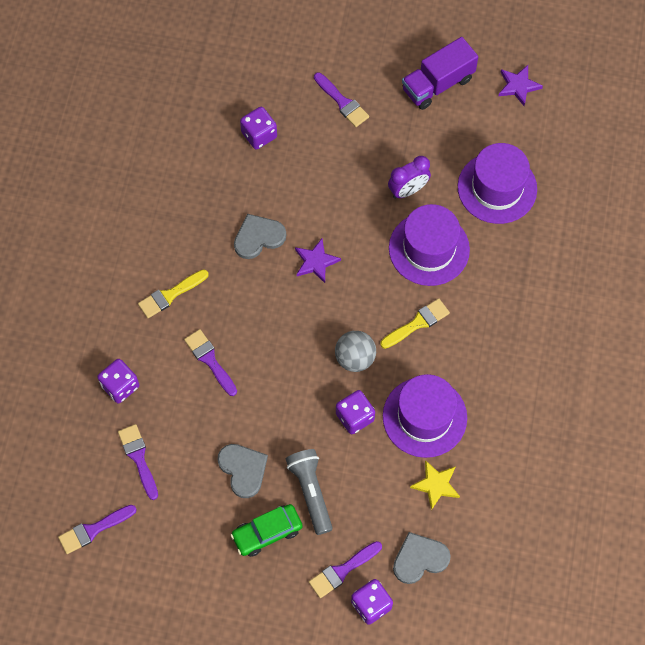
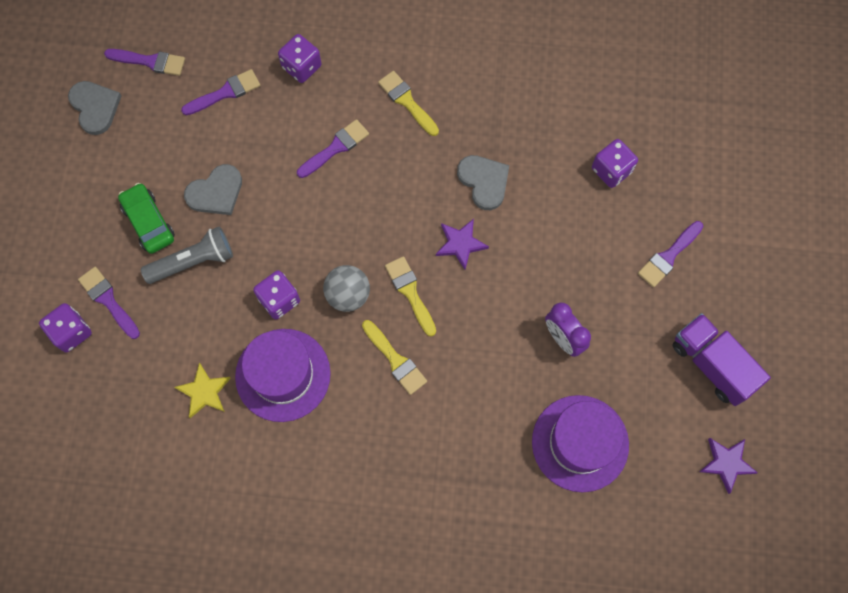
camera: 85 degrees right, 5 degrees up
purple brush [58,505,137,554] -> purple brush turned 135 degrees clockwise [104,49,185,76]
purple hat [389,204,470,286] -> none
grey heart [393,532,451,584] -> grey heart moved to [68,81,121,135]
none -> yellow brush [385,256,436,337]

